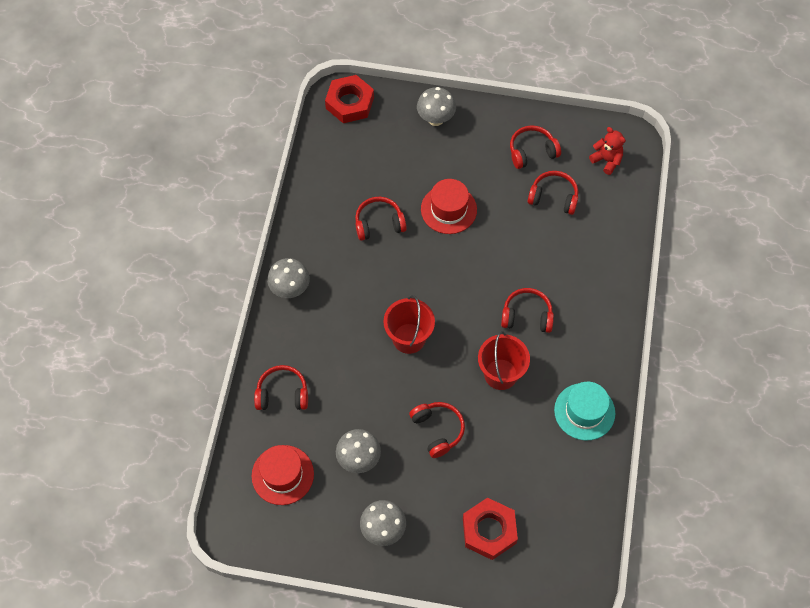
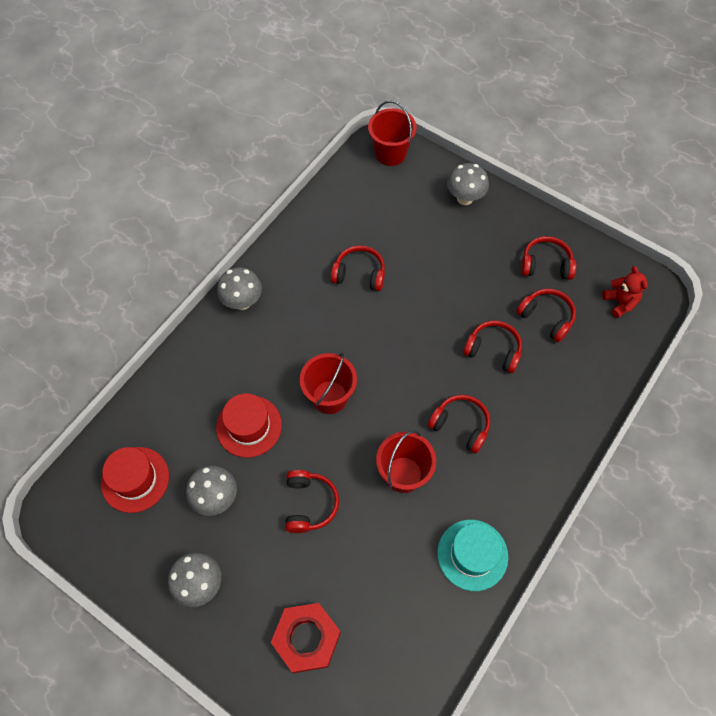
camera: 25 degrees right, 0 degrees up
red headphones [254,365,308,410] -> red headphones moved to [463,321,522,373]
red nut [325,75,374,123] -> red bucket [368,100,417,166]
red hat [421,179,477,234] -> red hat moved to [216,393,282,458]

